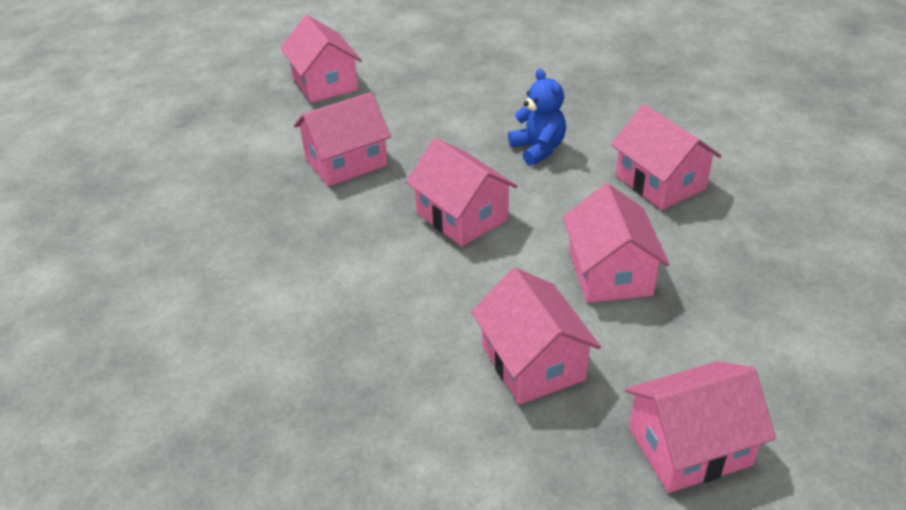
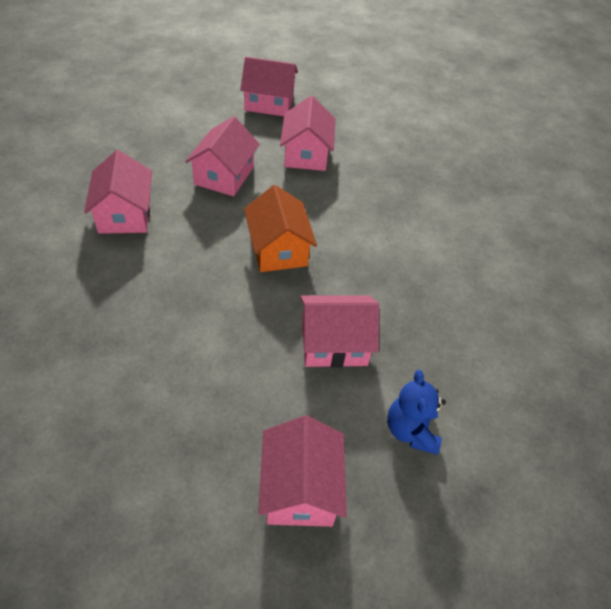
camera: 160 degrees left, 10 degrees up
pink house [406,138,518,246] -> orange house [244,185,317,272]
blue teddy bear [508,69,566,166] -> blue teddy bear moved to [387,370,446,455]

